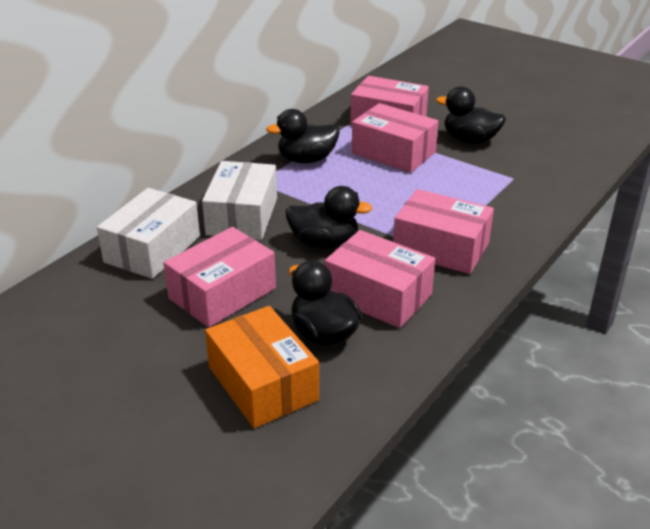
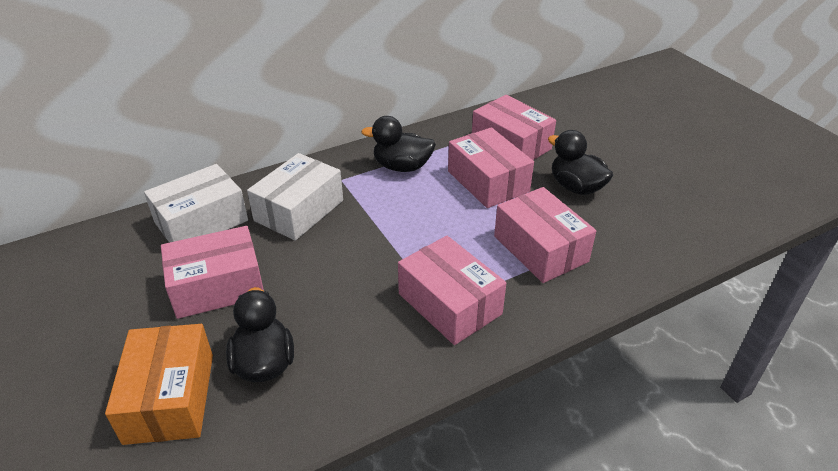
camera: 25 degrees right, 5 degrees up
black duck [285,186,373,249] -> none
pink box [325,230,435,328] -> pink box moved to [494,187,596,283]

